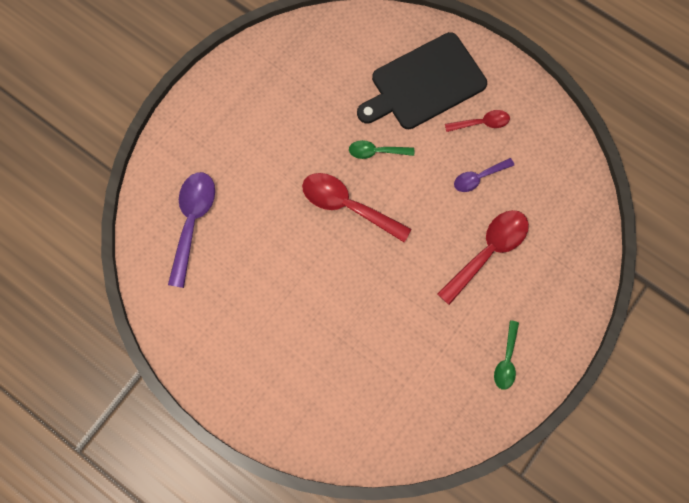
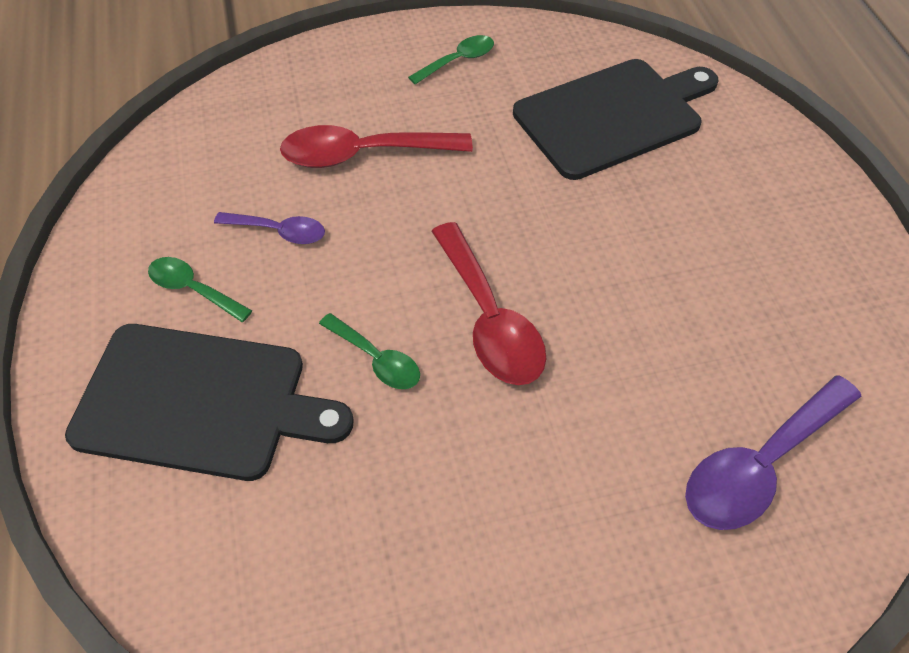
camera: 140 degrees left, 20 degrees down
red spoon [445,110,510,132] -> green spoon [148,257,252,322]
none -> black cutting board [513,59,718,180]

